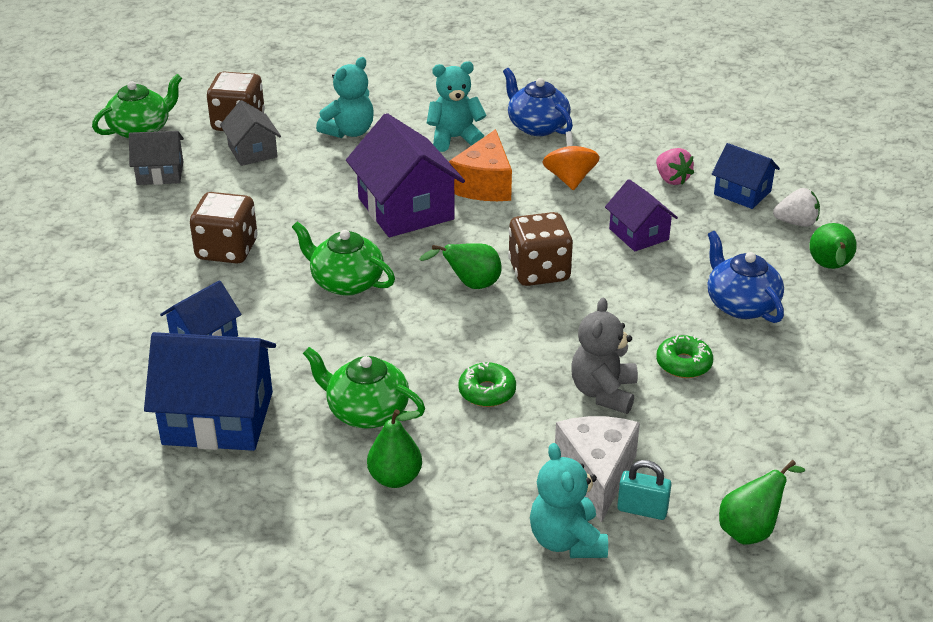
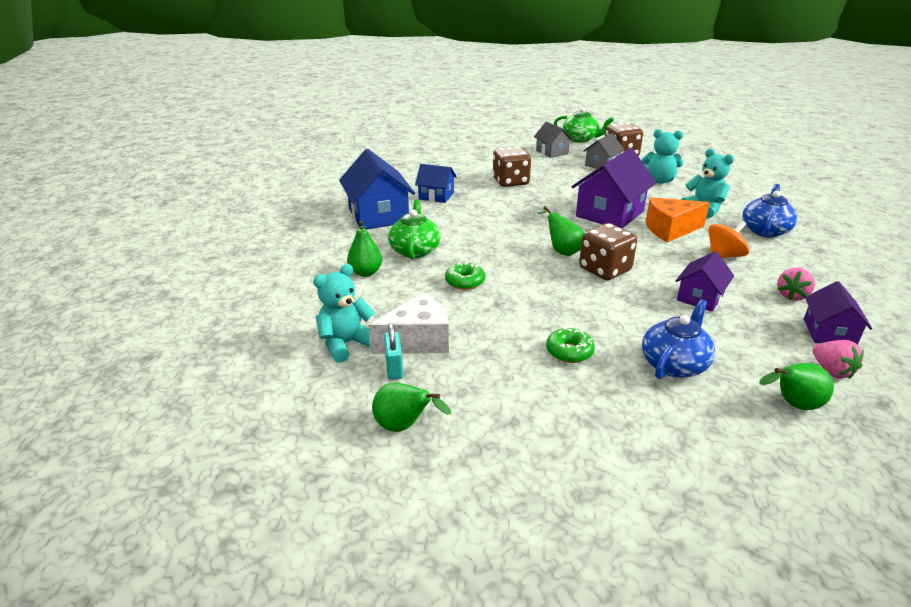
camera: 65 degrees right, 5 degrees down
green teapot [292,221,395,296] -> none
grey teddy bear [571,298,638,414] -> none
blue house [712,143,780,209] -> purple house [804,281,872,345]
white strawberry [773,188,820,227] -> pink strawberry [813,340,864,379]

